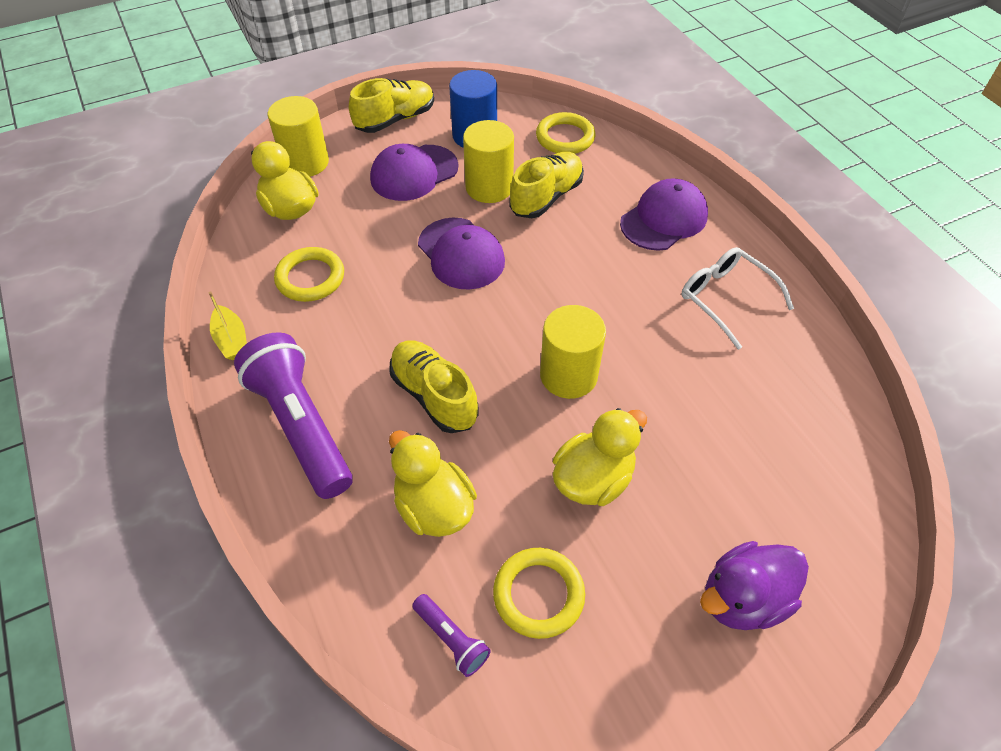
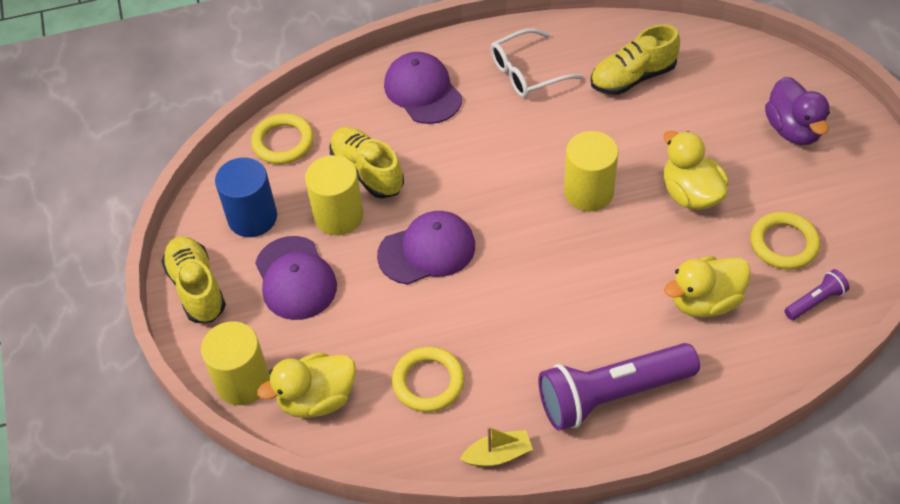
camera: 75 degrees left, 0 degrees up
yellow shoe [390,341,478,433] -> yellow shoe moved to [591,24,680,95]

